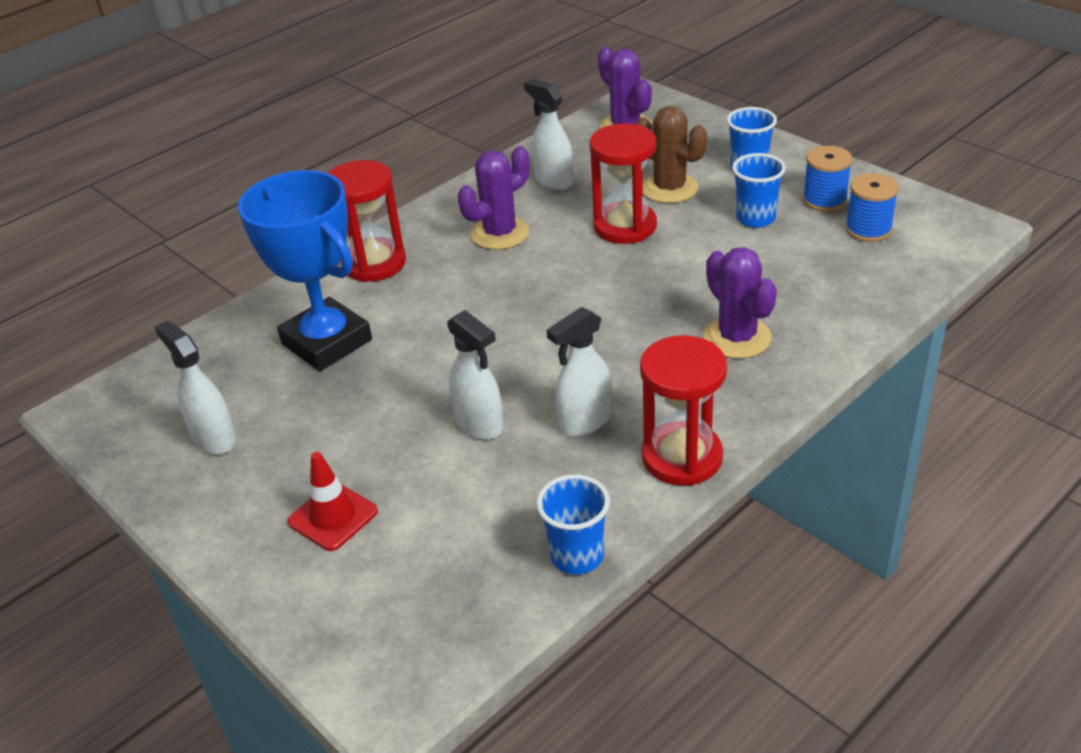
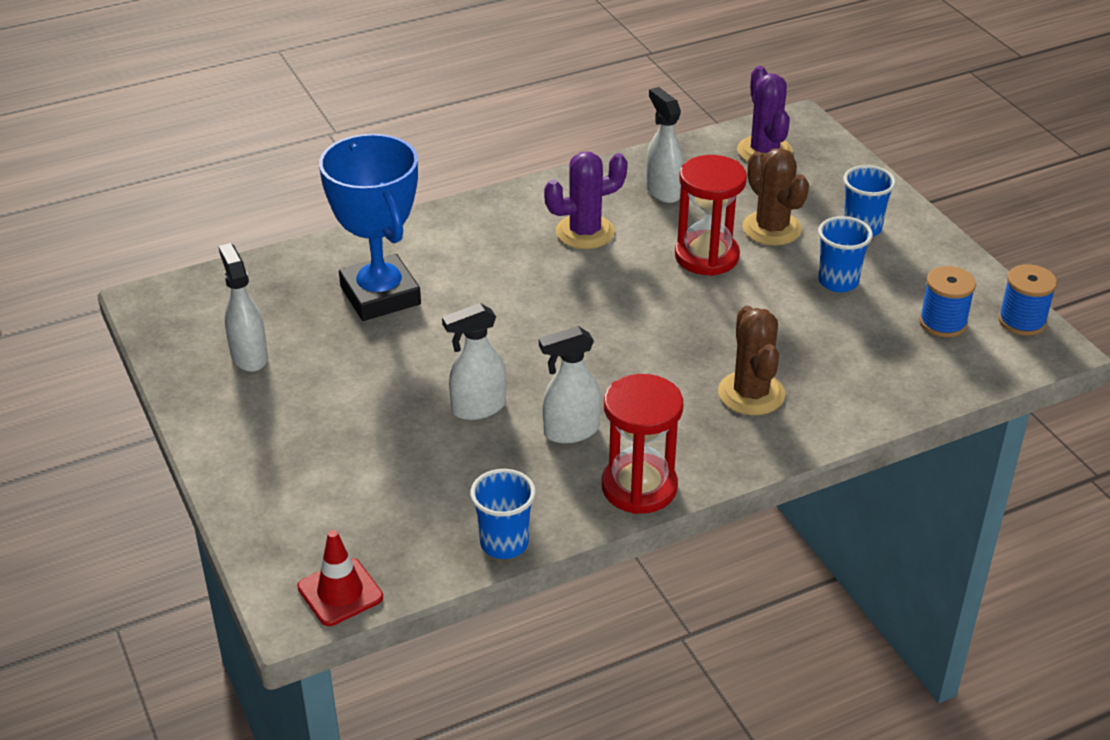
camera: 15 degrees right, 0 degrees up
red traffic cone [288,452,378,551] -> red traffic cone moved to [297,530,383,626]
red hourglass [328,160,406,282] -> none
white spray bottle [447,310,504,440] -> white spray bottle turned 90 degrees clockwise [442,303,506,420]
purple cactus [703,247,777,359] -> brown cactus [718,306,785,415]
blue spool [803,146,852,212] -> blue spool moved to [998,264,1057,336]

